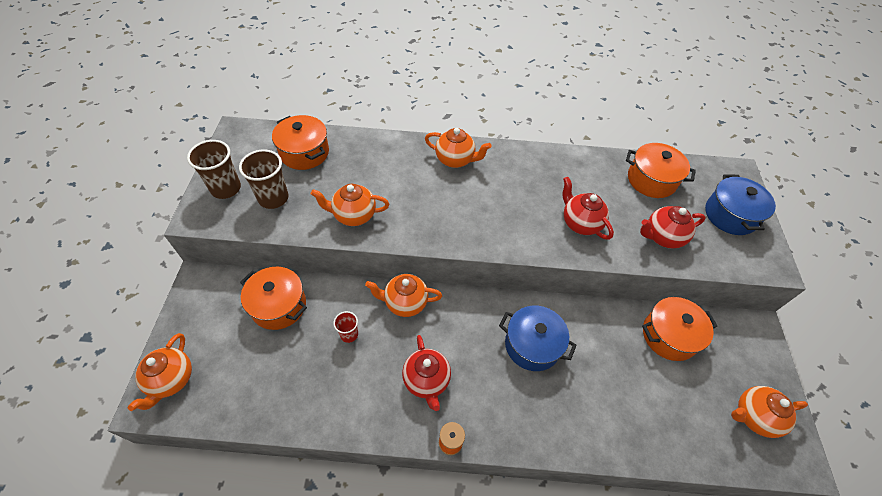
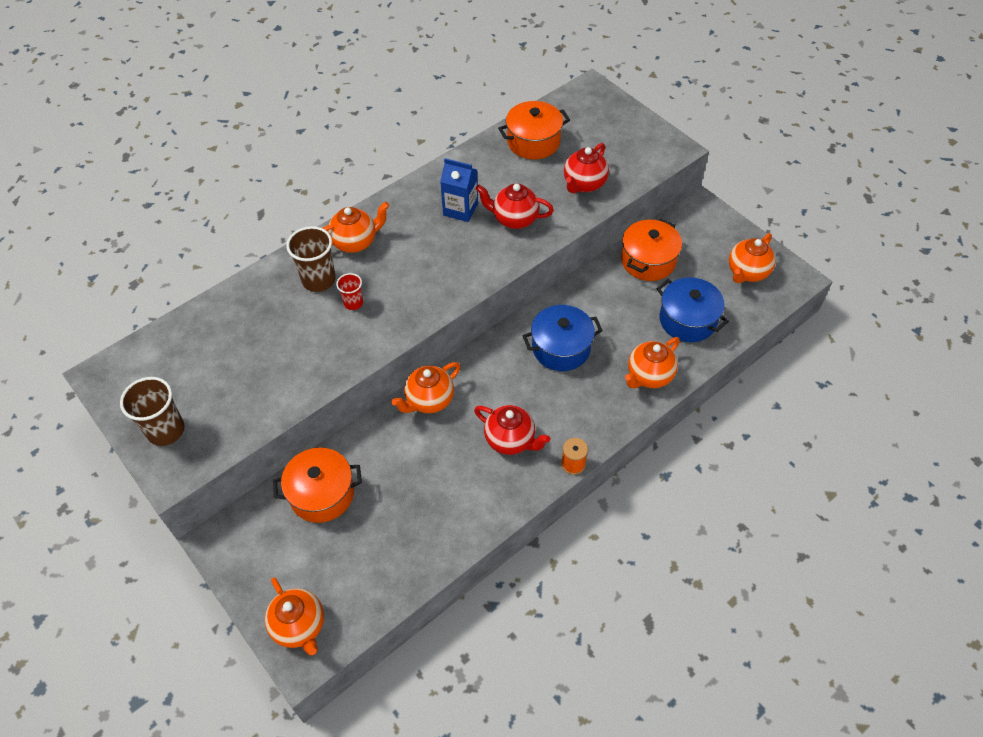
camera: 40 degrees left, 0 degrees up
brown cup [239,149,288,209] -> brown cup moved to [286,226,336,292]
orange pot [272,115,329,170] -> none
orange teapot [311,184,389,226] -> orange teapot moved to [625,337,680,388]
red cup [333,311,358,343] -> red cup moved to [336,273,363,310]
blue pot [705,175,776,235] -> blue pot moved to [657,277,729,342]
none -> blue carton [440,158,478,222]

